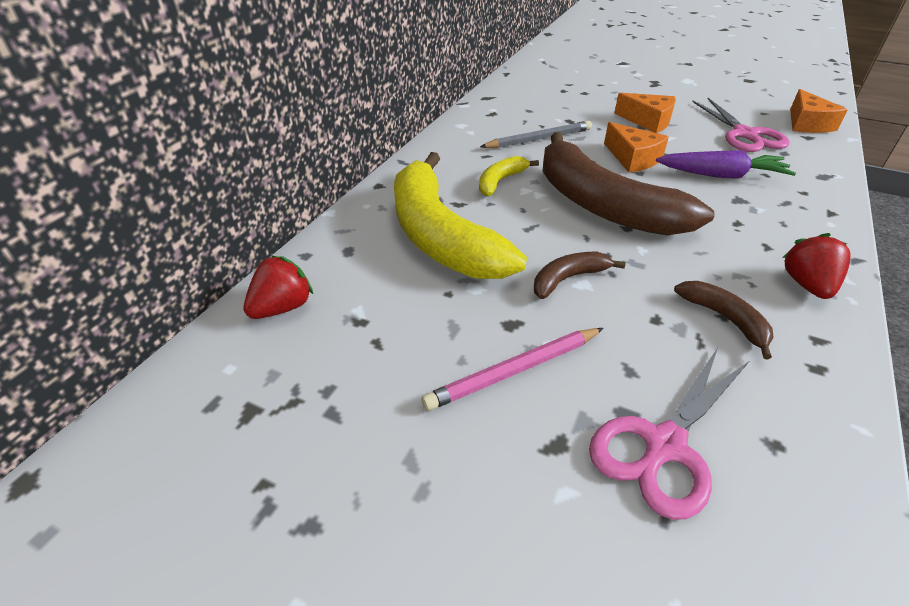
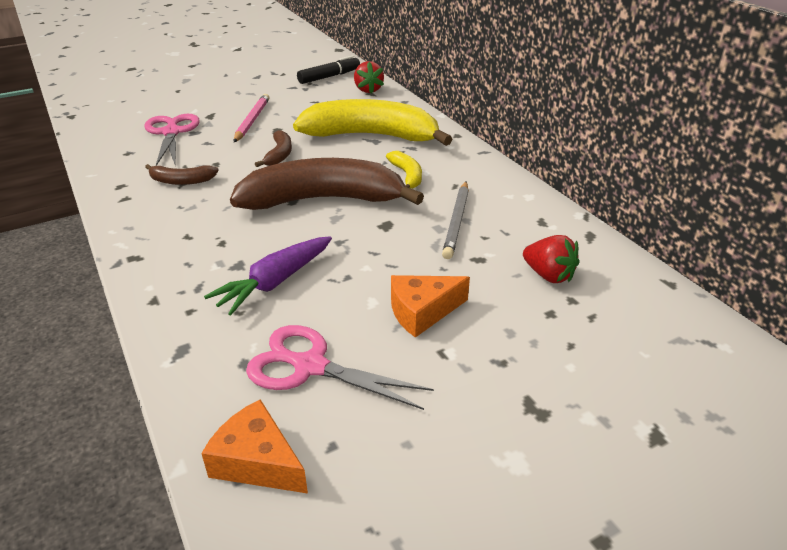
camera: 125 degrees right, 5 degrees down
orange cheese [604,122,669,172] -> none
red strawberry [782,233,851,299] -> red strawberry moved to [523,235,579,283]
none -> black marker [297,55,360,84]

